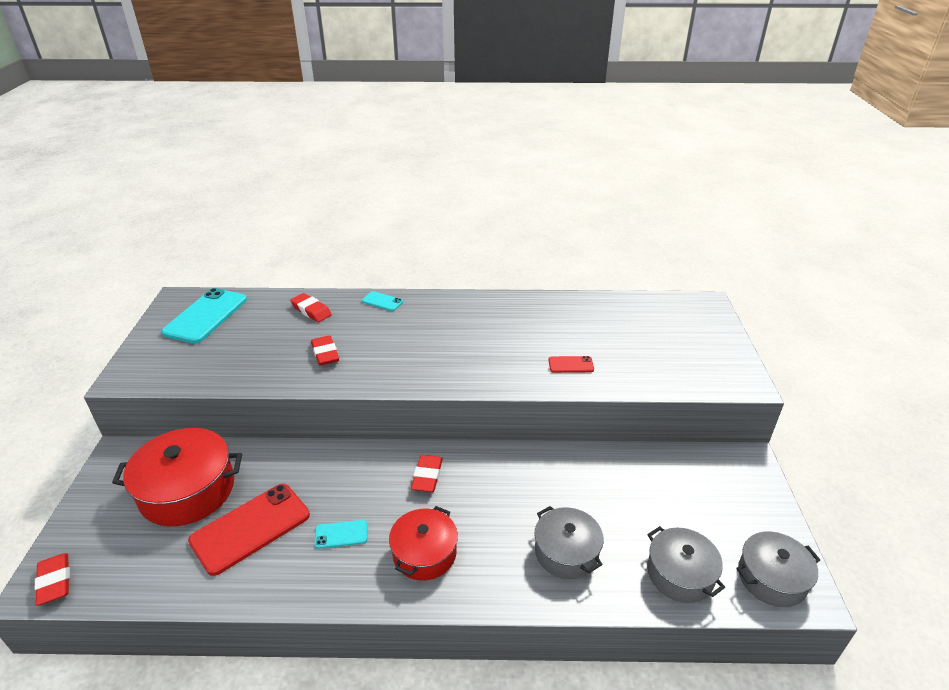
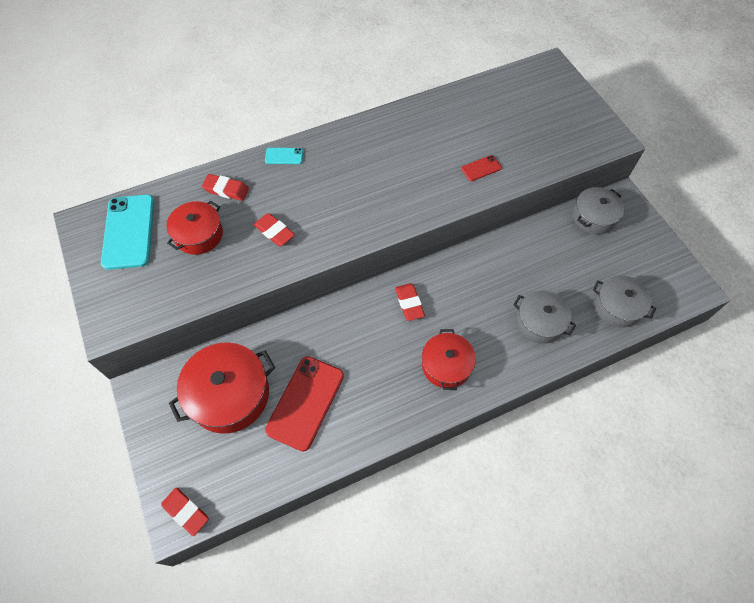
camera: 25 degrees left, 25 degrees up
turquoise phone [315,520,367,549] -> none
grey pot [736,531,820,607] -> grey pot moved to [573,187,624,235]
none -> red pot [167,200,223,255]

